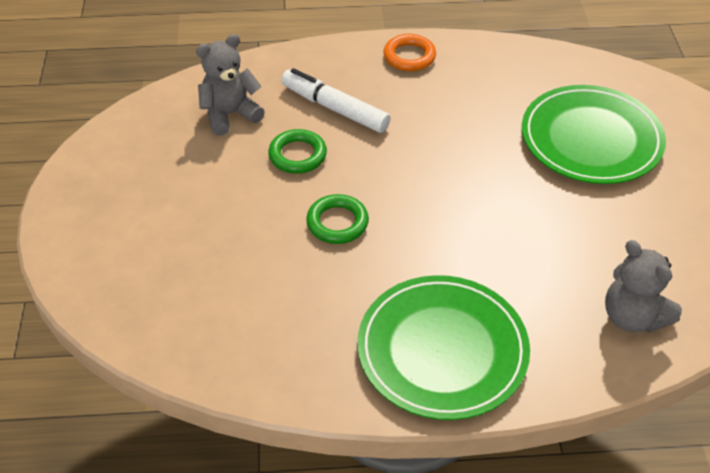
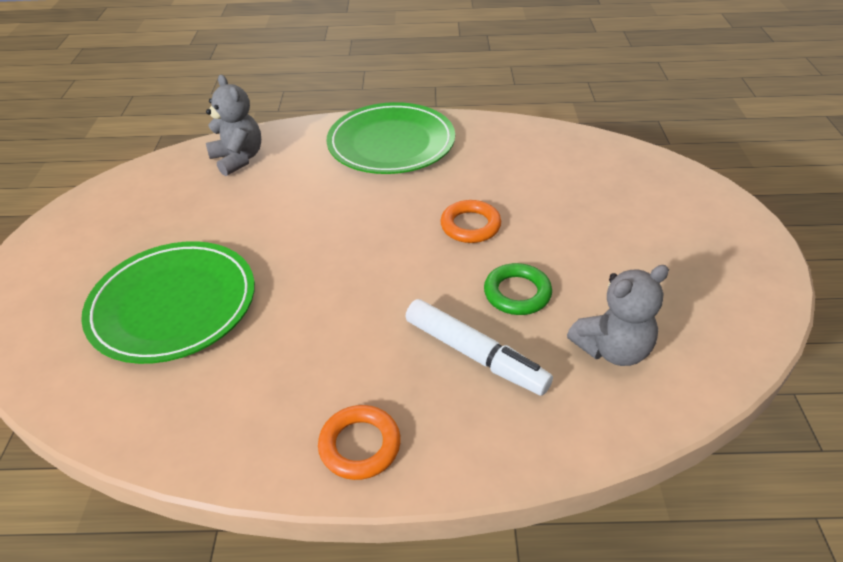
camera: 175 degrees left, 5 degrees down
green ring [306,194,369,244] -> orange ring [440,200,501,243]

